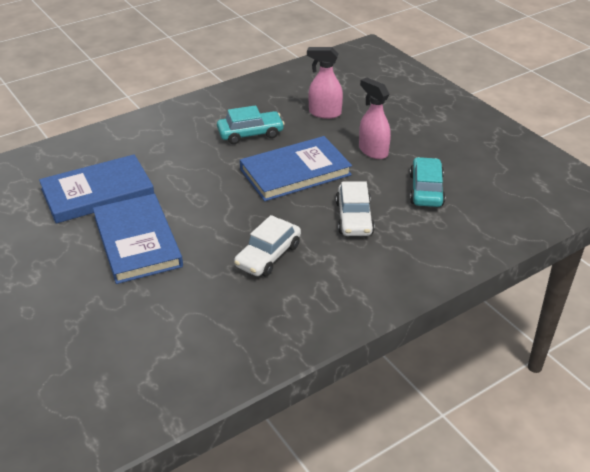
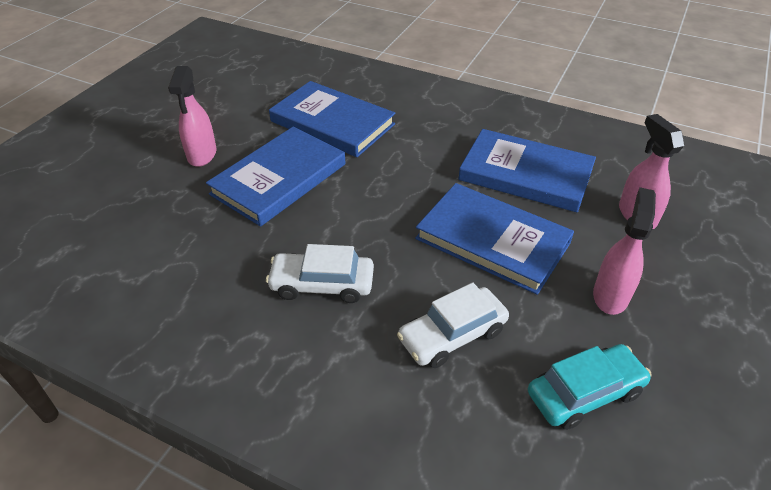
camera: 60 degrees right, 5 degrees up
turquoise car [217,105,285,144] -> blue book [458,129,596,212]
none -> pink spray bottle [168,66,216,167]

